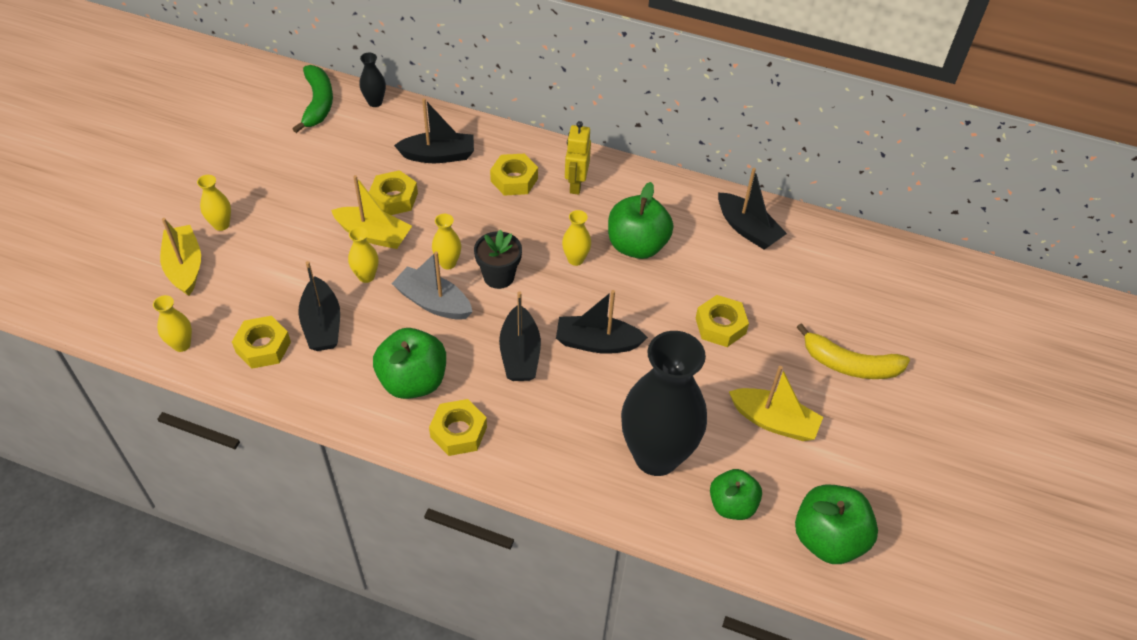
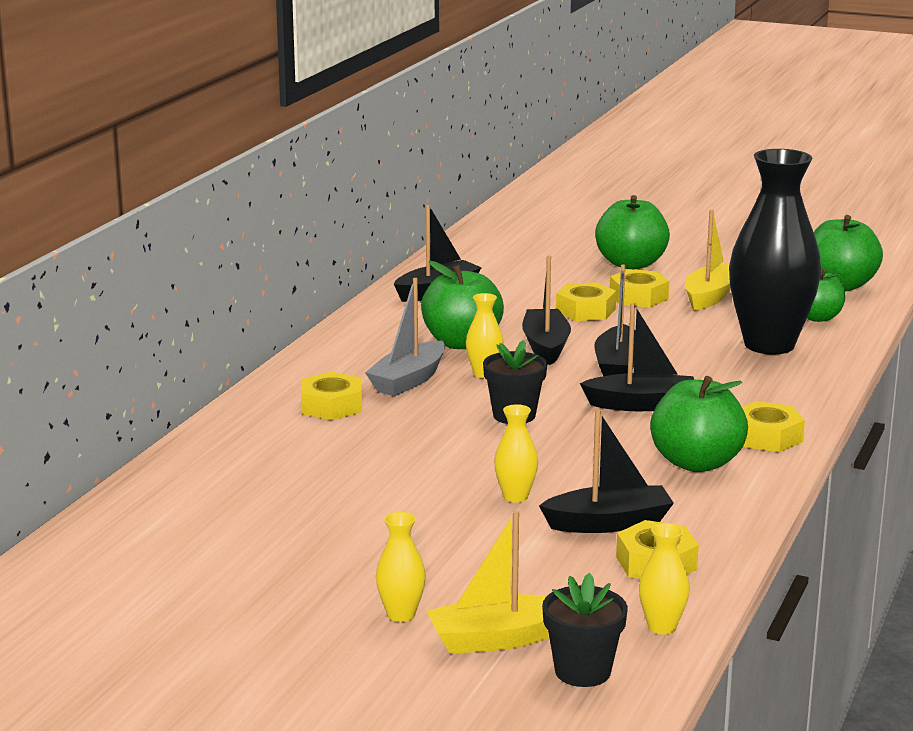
camera: 85 degrees left, 30 degrees down
green banana [293,65,333,133] -> none
yellow boat [331,175,412,249] -> none
black vase [359,53,386,107] -> none
yellow nut [369,170,418,215] -> yellow nut moved to [610,269,669,307]
grey boat [392,251,473,320] -> grey boat moved to [365,278,445,396]
black boat [394,98,474,163] -> black boat moved to [522,255,571,365]
yellow vase [432,214,461,269] -> none
yellow robot [565,121,591,195] -> none
yellow banana [797,323,910,379] -> green apple [595,195,670,269]
none -> black flower pot [542,573,628,687]

